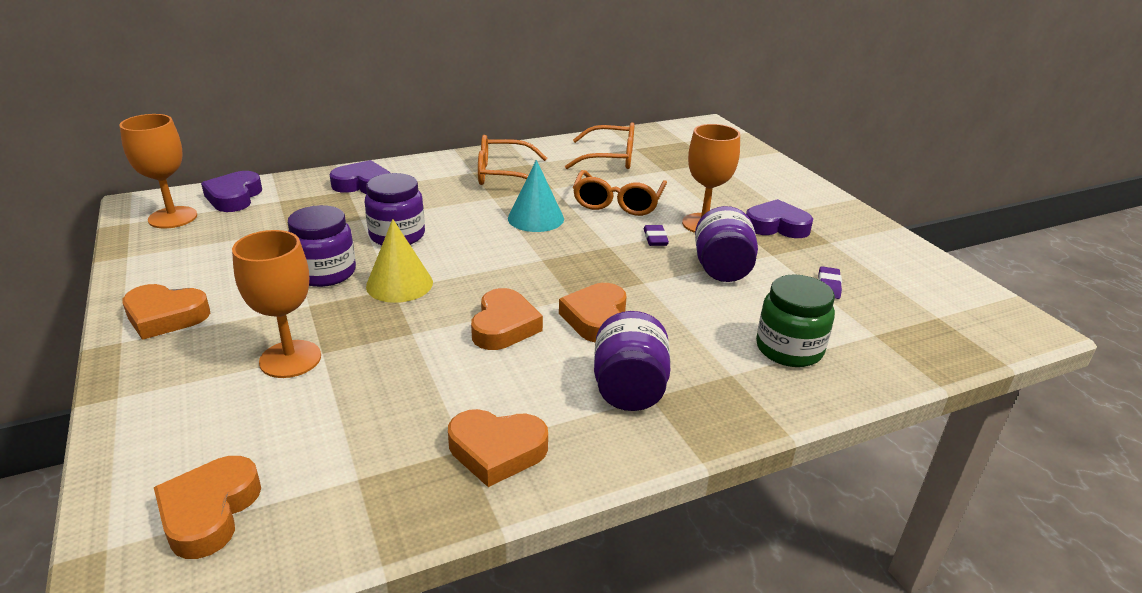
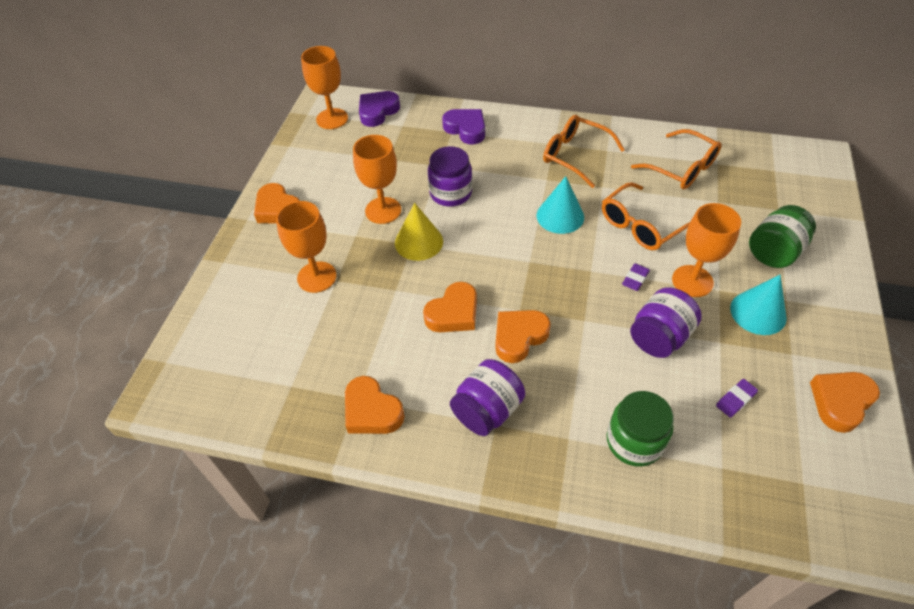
camera: 40 degrees right, 20 degrees up
orange heart [154,456,261,559] -> orange heart moved to [810,372,880,433]
purple jar [288,205,356,287] -> orange goblet [353,135,401,224]
purple heart [746,199,813,238] -> turquoise cone [730,275,787,335]
none -> green jar [749,205,816,268]

